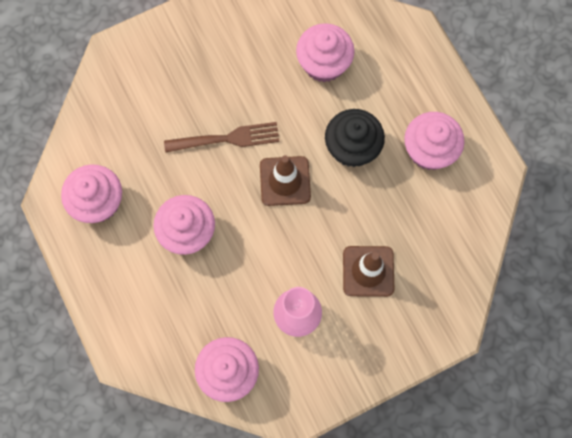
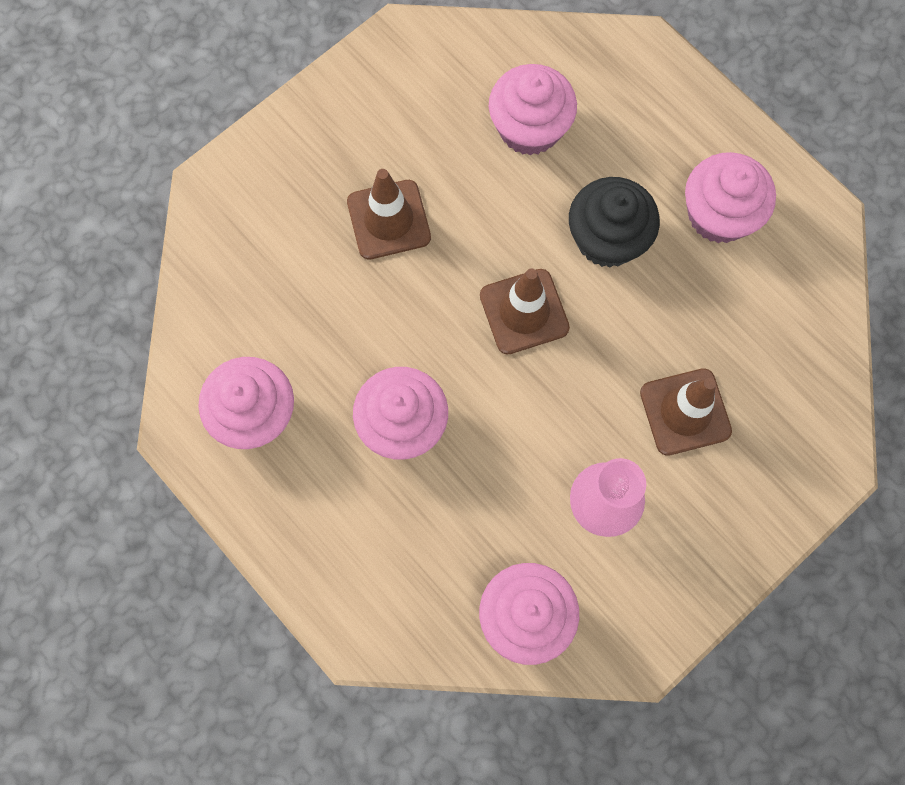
camera: 15 degrees left, 0 degrees up
brown fork [164,122,280,153] -> none
none -> brown traffic cone [347,169,431,260]

